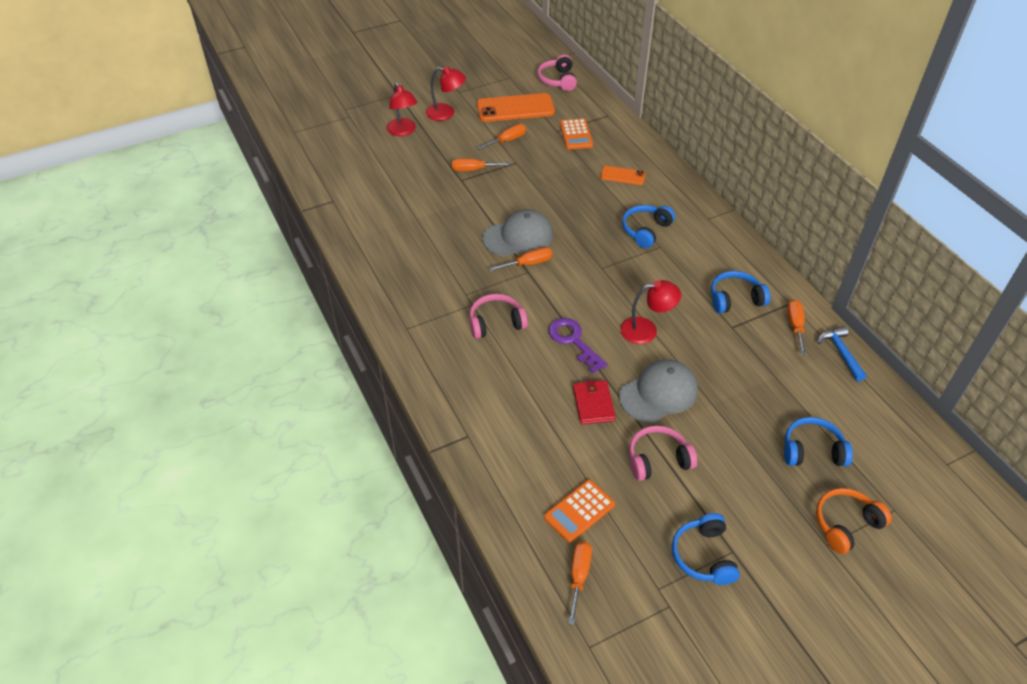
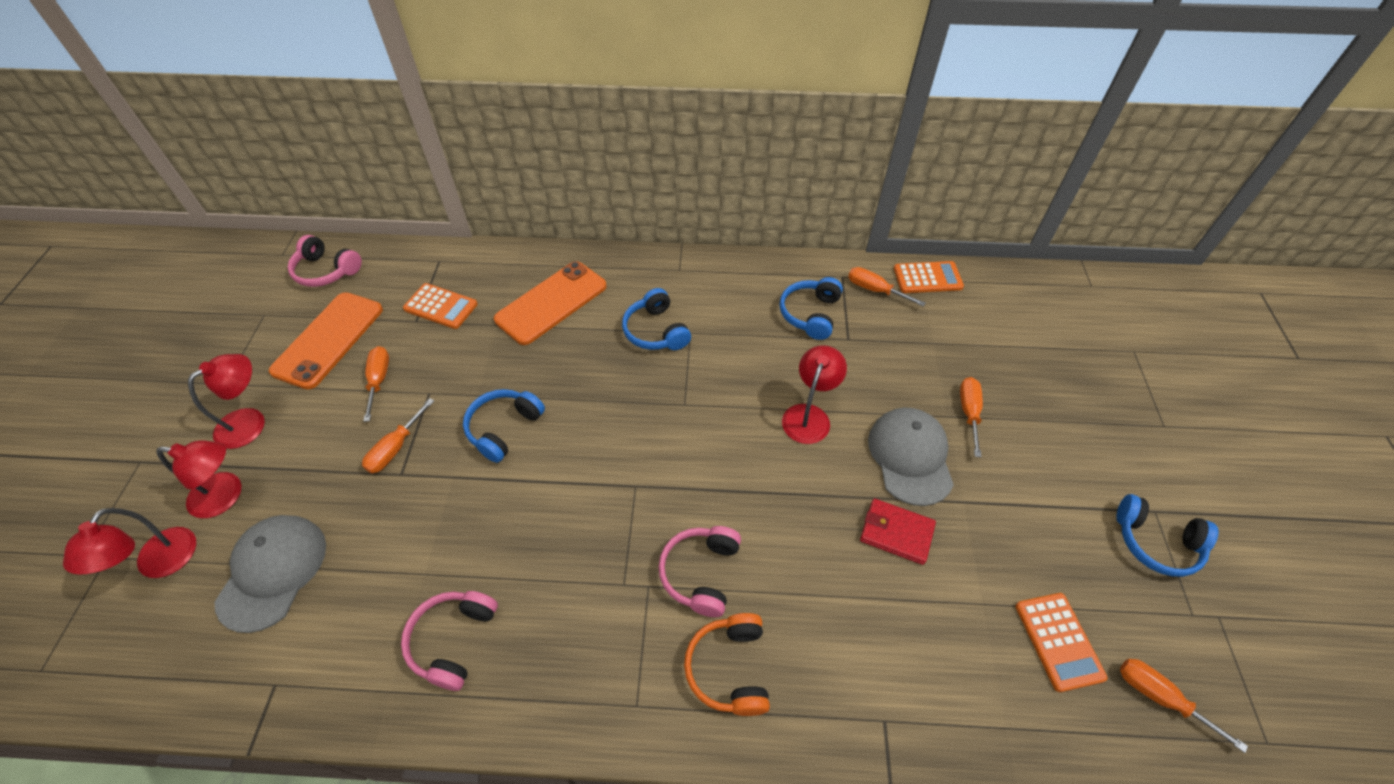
camera: 60 degrees left, 5 degrees up
grey cap [483,209,553,256] -> grey cap moved to [215,515,326,633]
orange screwdriver [489,247,552,271] -> orange screwdriver moved to [960,377,983,457]
purple key [549,318,607,373] -> none
orange phone [600,166,646,185] -> orange phone [494,261,607,345], size x1.88
pink headphones [629,426,697,481] -> pink headphones moved to [401,591,498,691]
blue headphones [784,417,853,466] -> blue headphones moved to [463,389,545,463]
orange headphones [816,488,892,554] -> orange headphones moved to [684,613,770,716]
blue hammer [817,326,866,382] -> orange calculator [894,261,964,293]
none -> red lamp [63,508,196,578]

